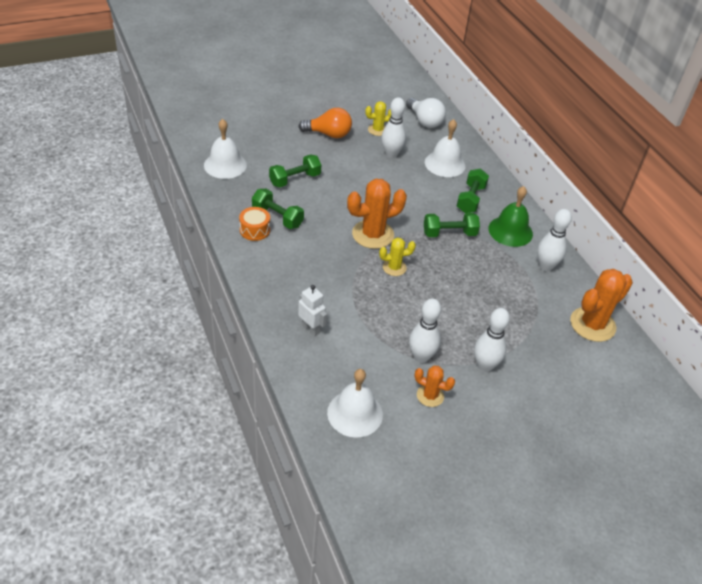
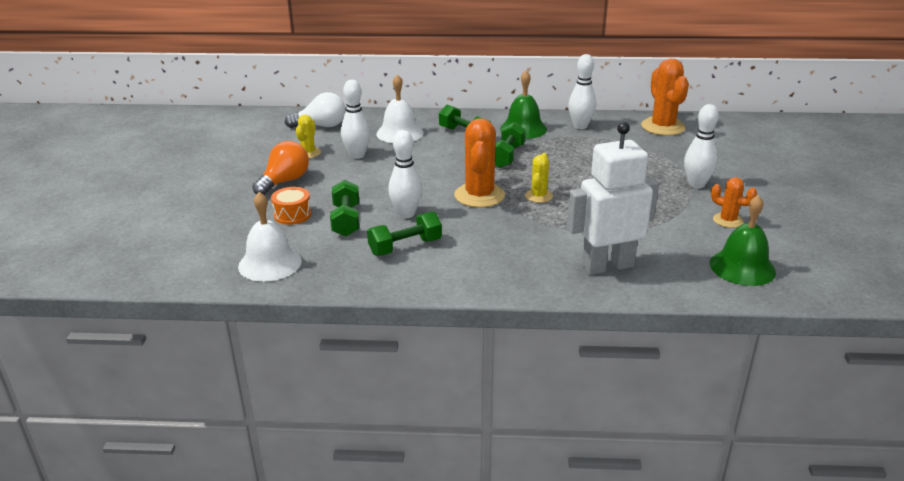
camera: 60 degrees left, 15 degrees down
orange drum [239,207,270,241] -> orange drum moved to [271,187,312,225]
white robot [298,285,327,336] -> white robot [567,122,659,275], size x1.99
white bell [327,369,383,438] -> green bell [710,195,776,286]
white bowling pin [409,298,441,363] -> white bowling pin moved to [388,130,422,218]
orange cactus [415,365,455,407] -> orange cactus turned 75 degrees clockwise [711,177,757,228]

